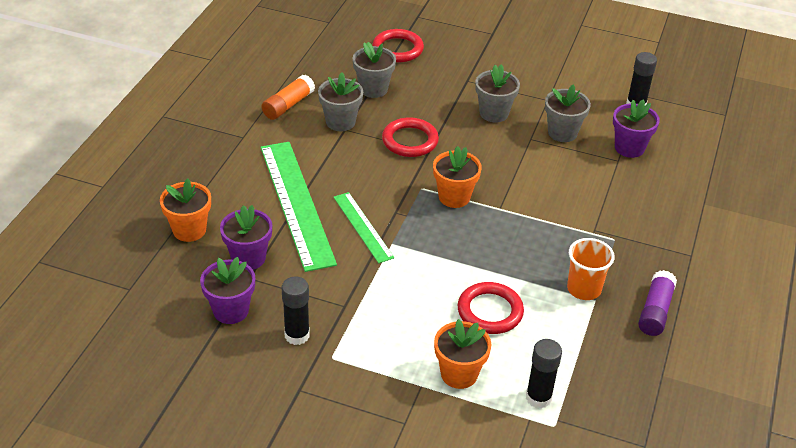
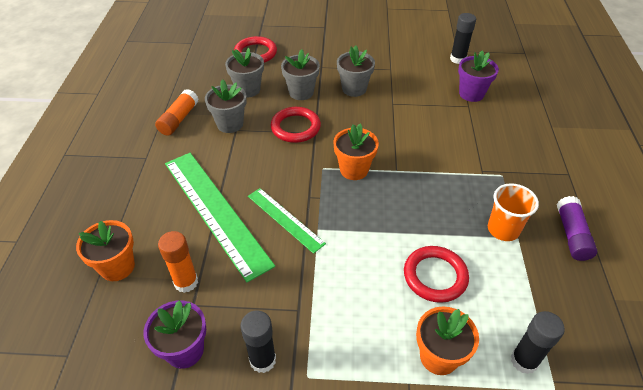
camera: 15 degrees left, 5 degrees up
purple flower pot [220,205,272,270] -> orange glue stick [158,231,198,293]
grey flower pot [545,84,591,142] -> grey flower pot moved to [281,49,320,100]

